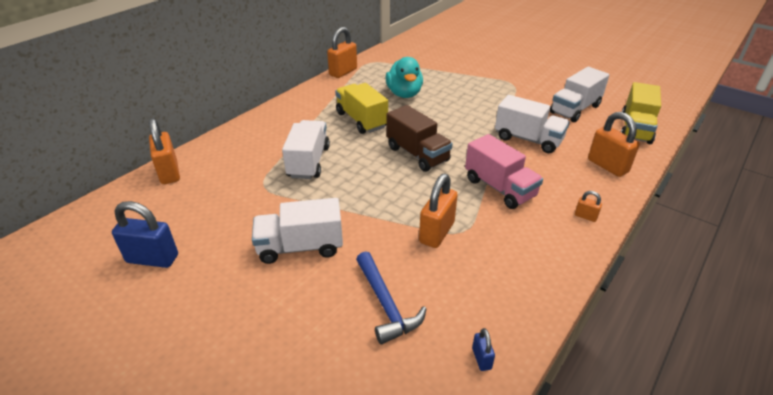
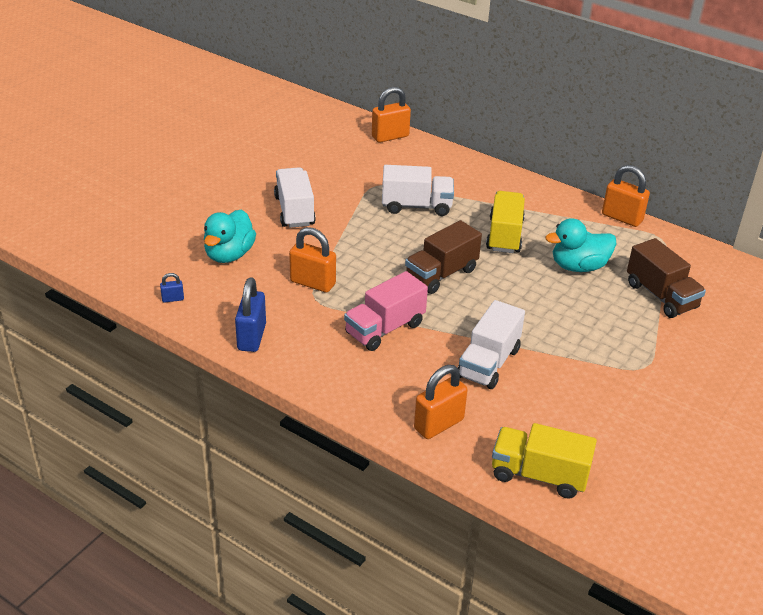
camera: 85 degrees right, 0 degrees up
blue padlock [112,201,178,268] -> blue padlock moved to [235,277,266,352]
yellow truck [335,83,388,134] -> yellow truck turned 45 degrees counterclockwise [486,191,525,253]
blue hammer [356,251,426,344] -> turquoise duck [204,210,256,263]
white truck [550,67,609,122] -> none
orange padlock [575,191,602,222] -> none
none -> brown truck [627,238,706,318]

